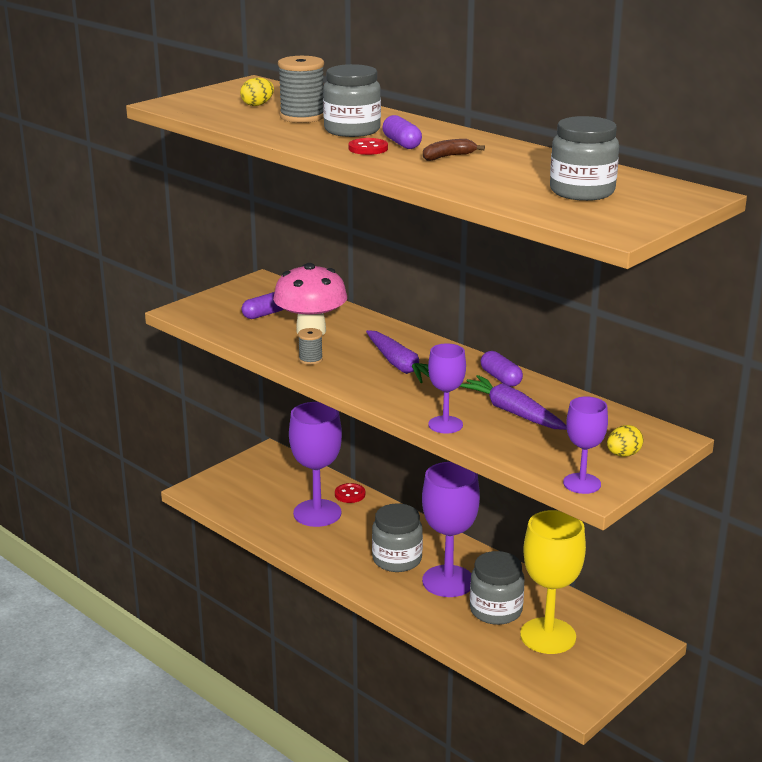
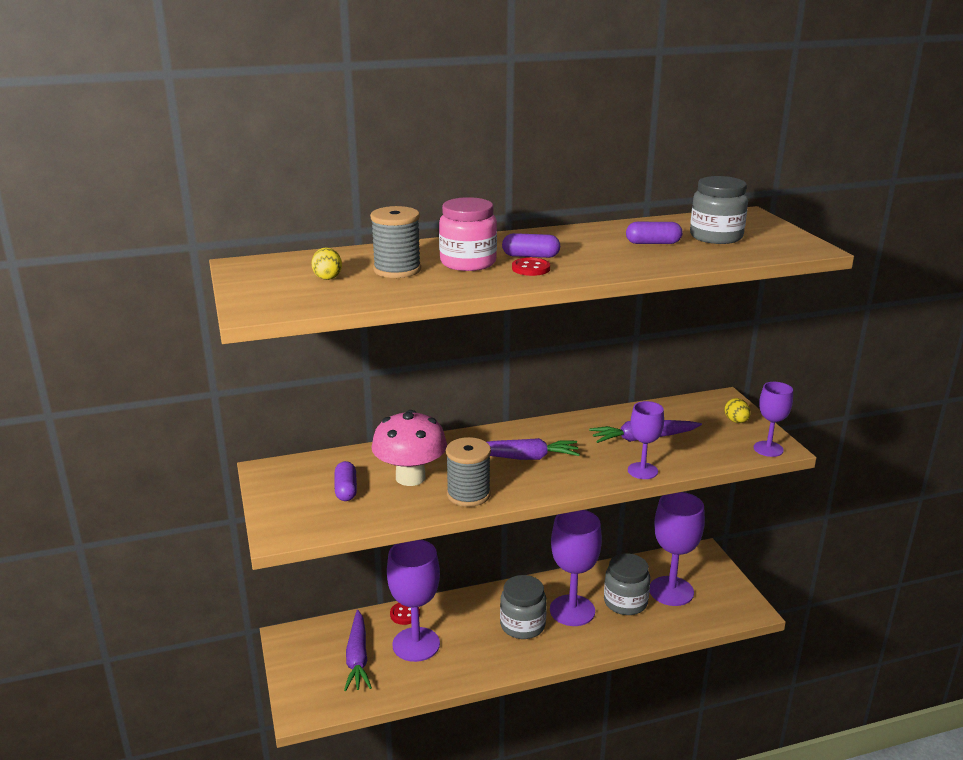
camera: 60 degrees left, 0 degrees up
grey spool [298,328,323,365] -> grey spool [446,437,491,507], size x1.83
grey jar [323,64,381,137] -> pink jar [439,197,497,271]
brown banana [423,139,485,161] -> none
purple capsule [481,351,523,387] -> purple capsule moved to [626,222,682,244]
yellow goblet [520,510,586,654] -> purple goblet [649,492,705,606]
none -> purple carrot [344,610,372,691]

